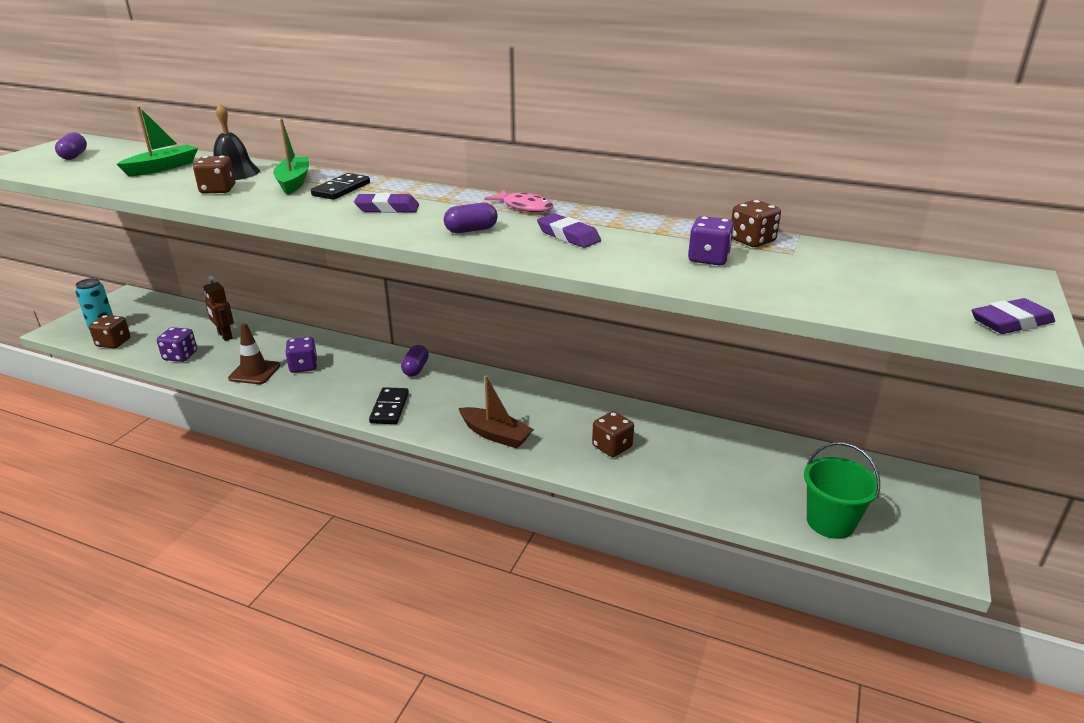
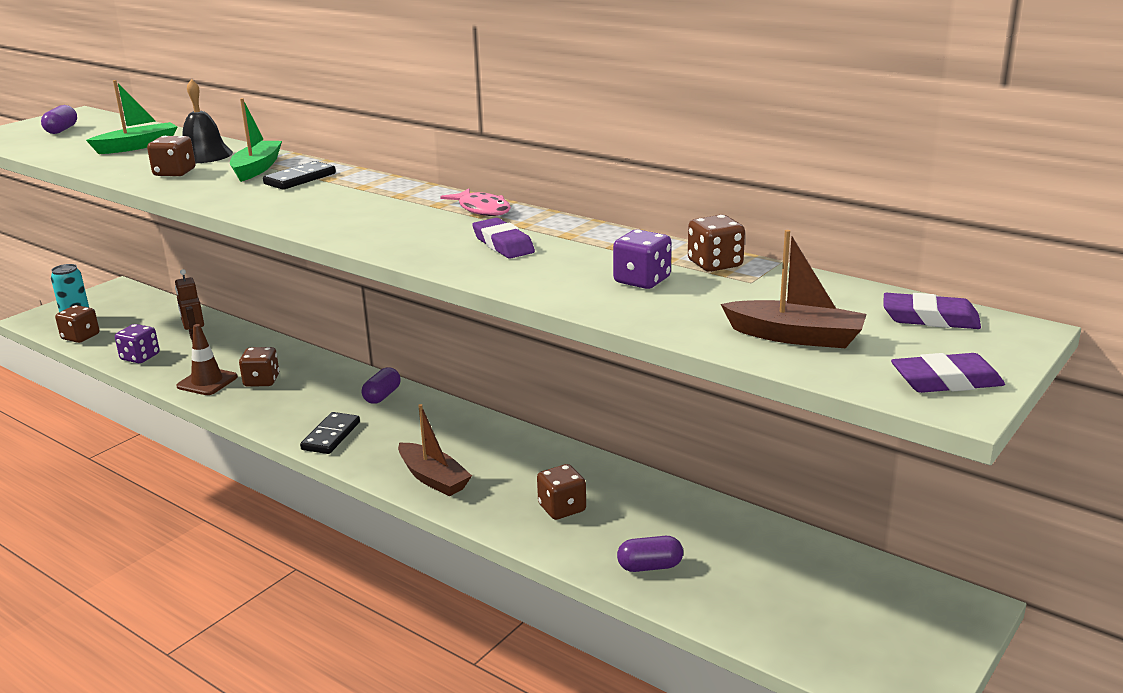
camera: 15 degrees right, 5 degrees down
purple dice [285,337,317,373] -> brown dice [239,347,279,387]
purple eraser [354,193,419,213] -> purple eraser moved to [884,293,981,329]
purple capsule [444,203,498,233] -> purple capsule moved to [617,536,683,572]
green bucket [804,442,880,539] -> none
none -> brown boat [721,230,867,348]

